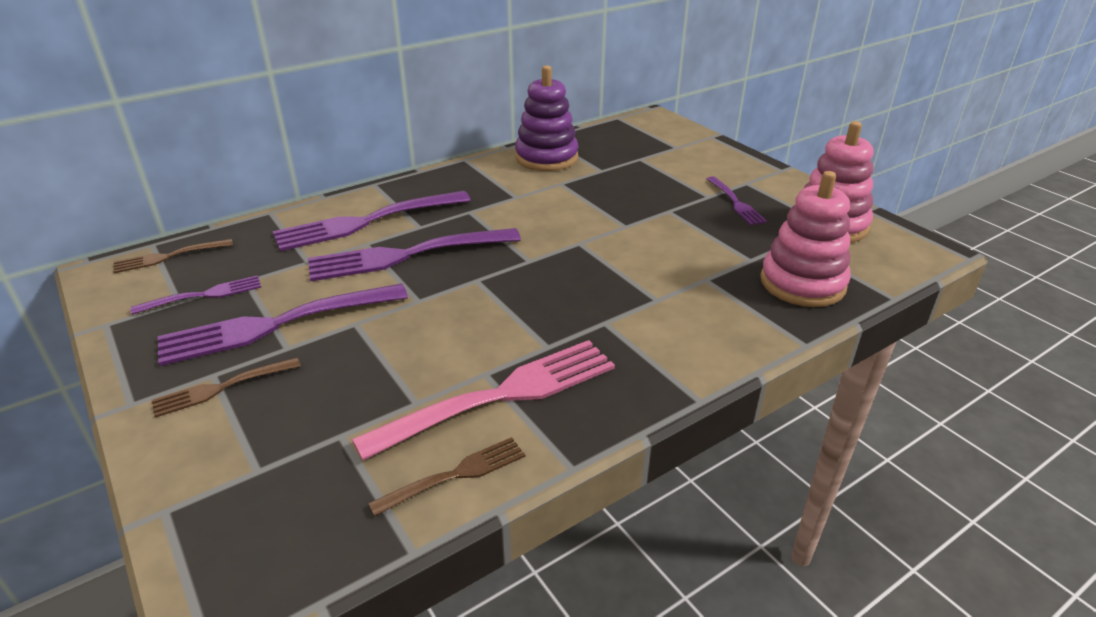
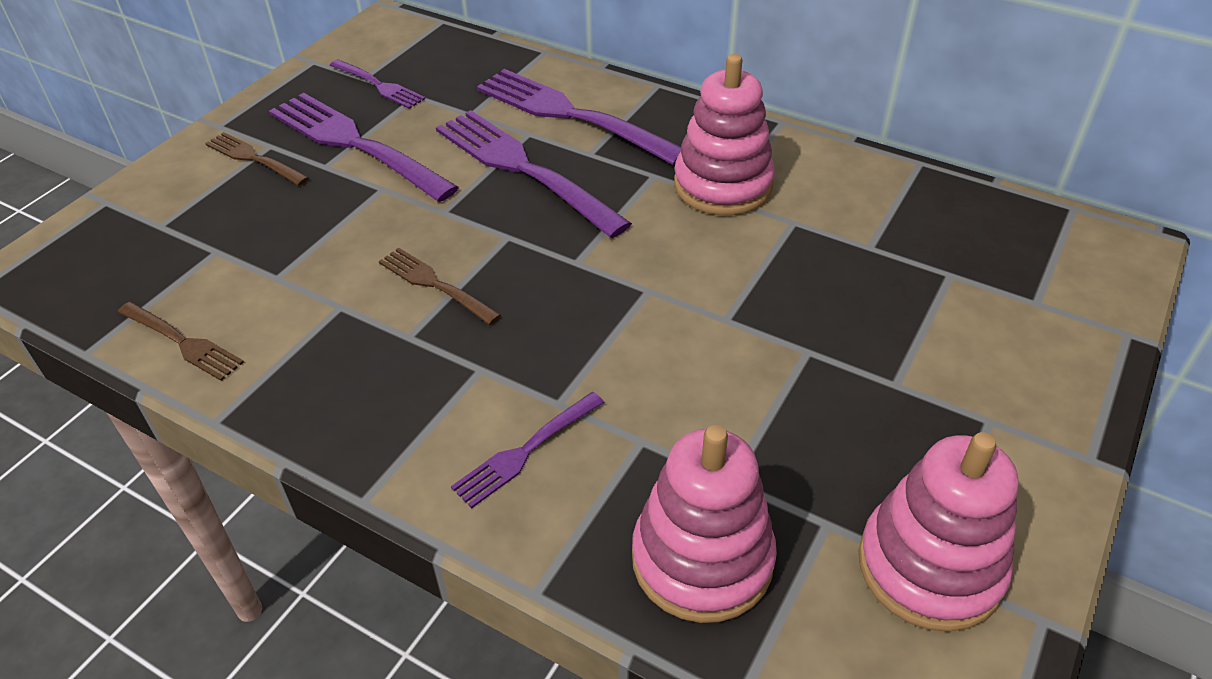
camera: 65 degrees right, 10 degrees up
brown fork [113,239,233,273] -> brown fork moved to [379,248,501,325]
pink fork [352,340,615,460] -> none
purple stacking toy [515,65,579,171] -> none
purple fork [707,176,768,225] -> purple fork moved to [451,392,604,508]
none -> pink stacking toy [674,54,775,215]

